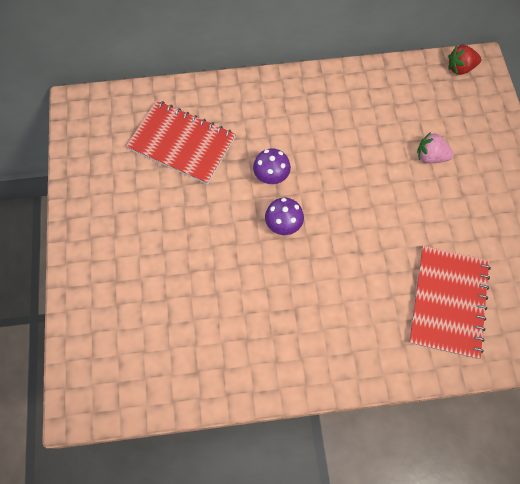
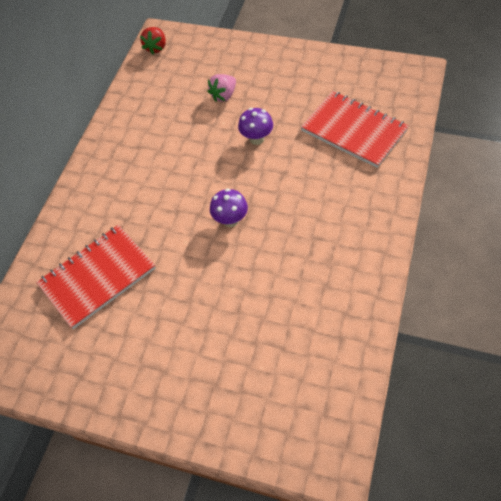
camera: 60 degrees left, 10 degrees down
purple mushroom [253,148,291,185] -> purple mushroom moved to [238,108,273,145]

